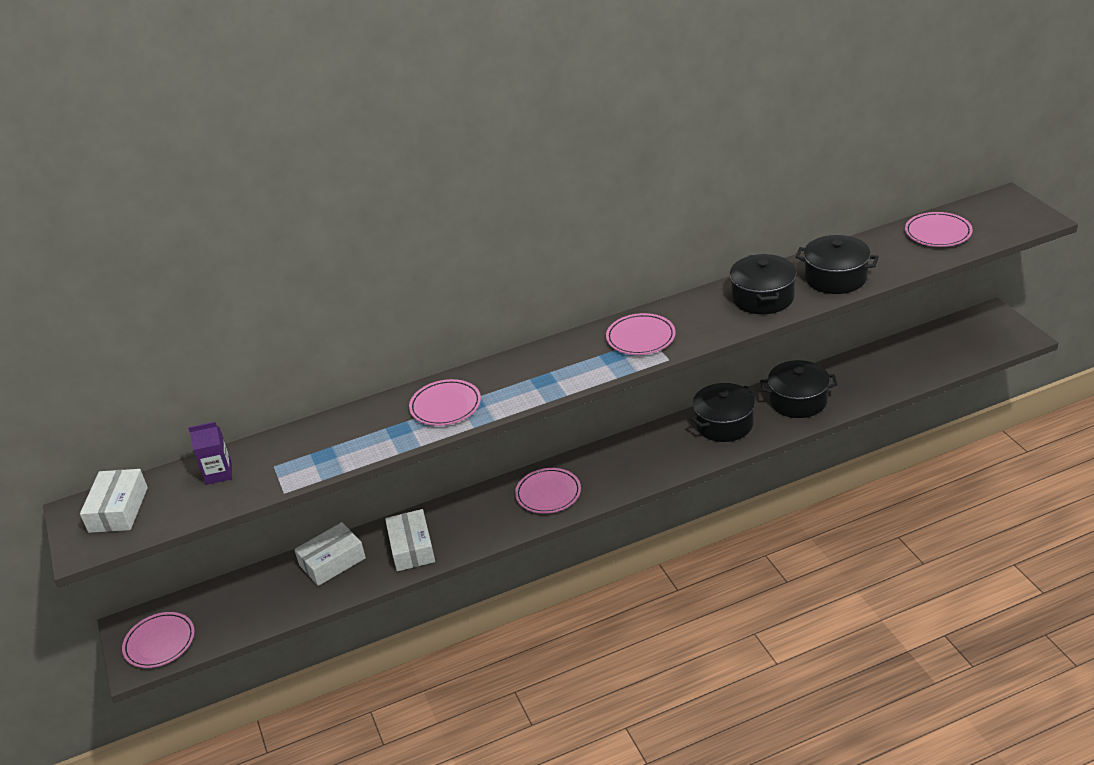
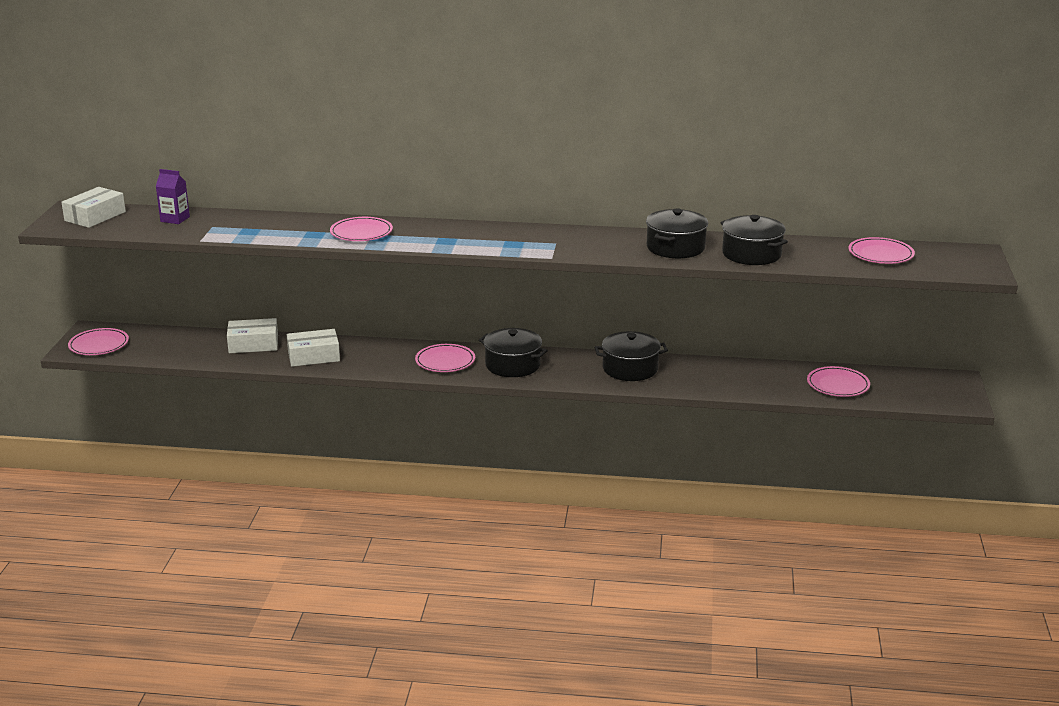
camera: 25 degrees right, 10 degrees down
white box [385,509,435,571] -> white box turned 60 degrees clockwise [287,329,340,367]
pink plate [606,313,676,355] -> pink plate moved to [807,366,870,397]
black pot [760,360,838,418] -> black pot moved to [479,328,548,377]

